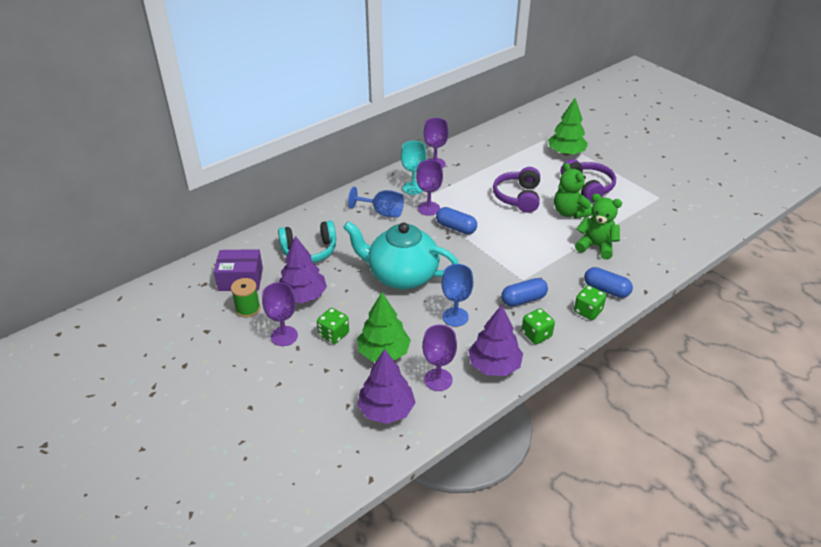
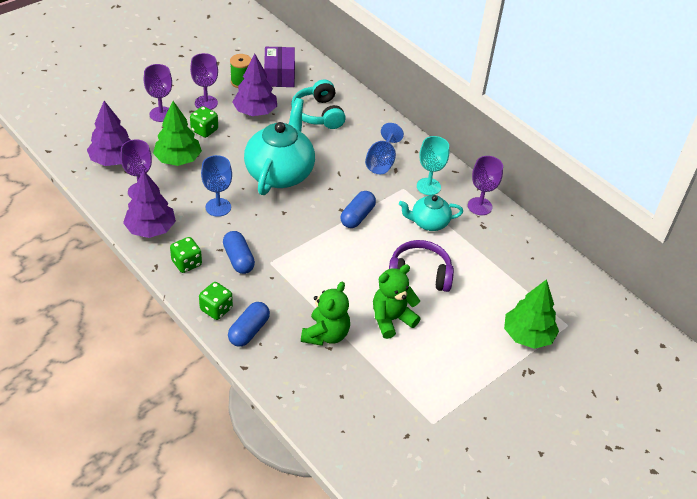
camera: 85 degrees right, 5 degrees up
purple goblet [416,160,443,216] -> purple goblet moved to [144,64,172,122]
purple headphones [560,159,616,203] -> none
none -> turquoise teapot [399,195,463,231]

